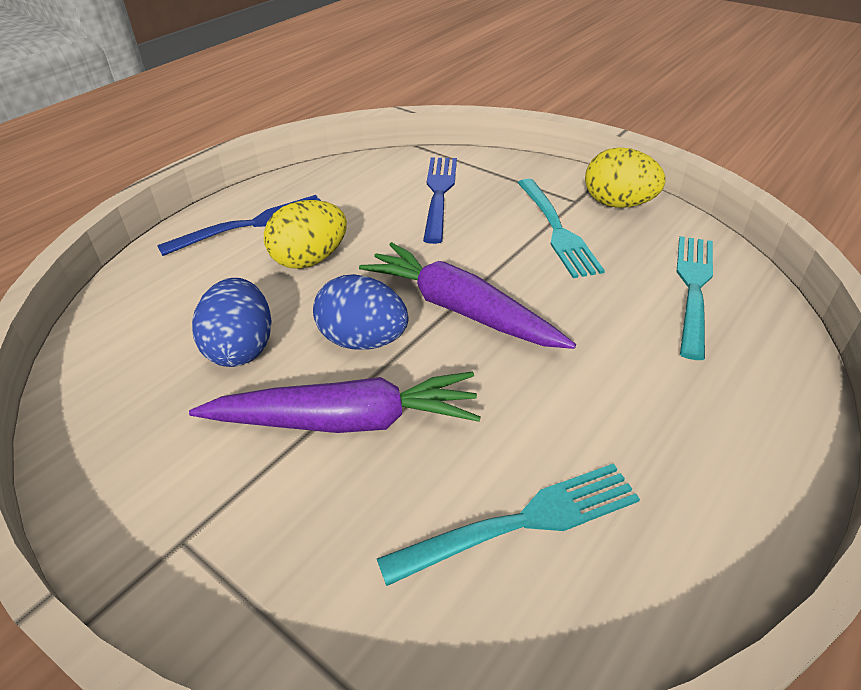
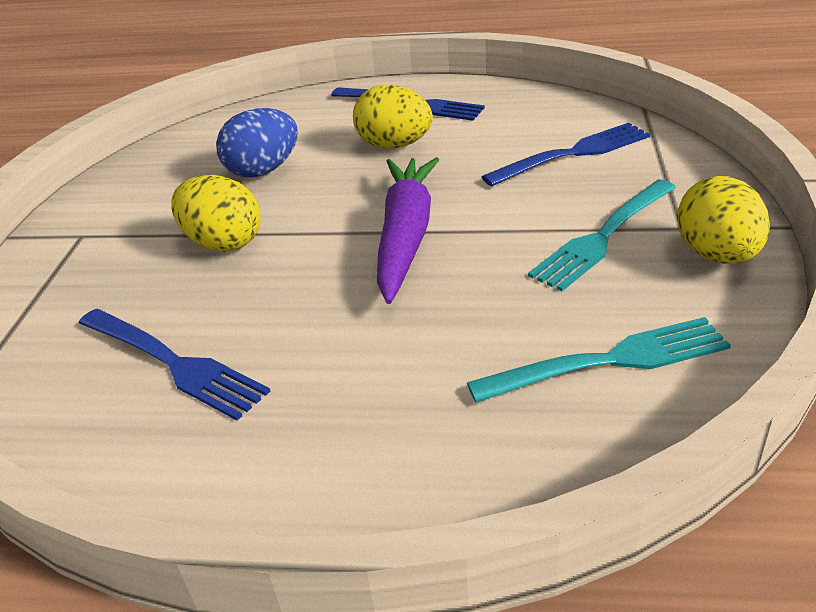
camera: 60 degrees right, 5 degrees down
purple carrot [189,371,481,433] -> yellow egg [171,175,261,252]
blue egg [313,274,408,349] -> none
turquoise fork [377,463,640,586] -> blue fork [79,309,271,421]

